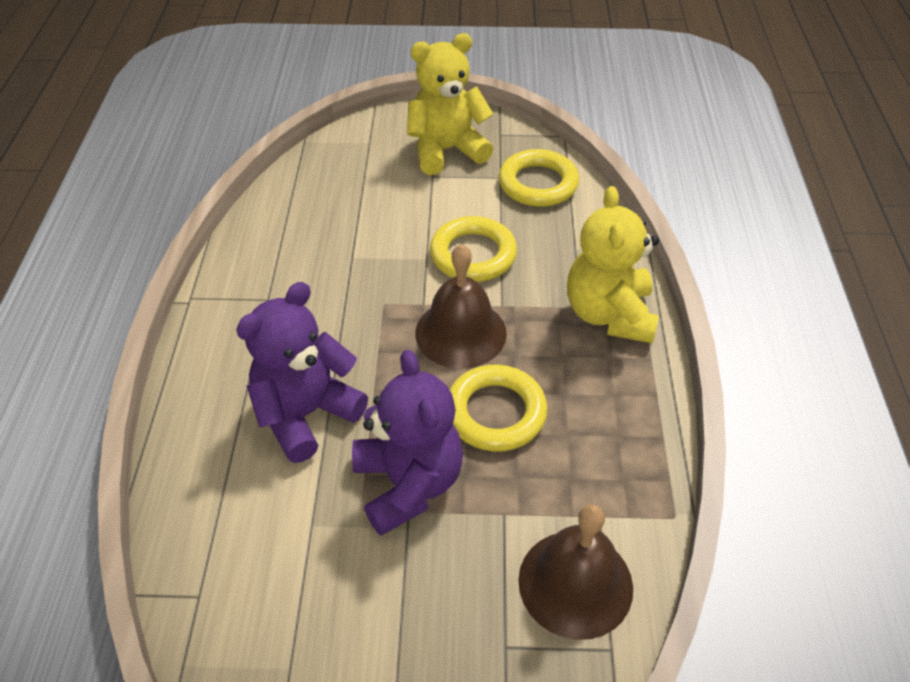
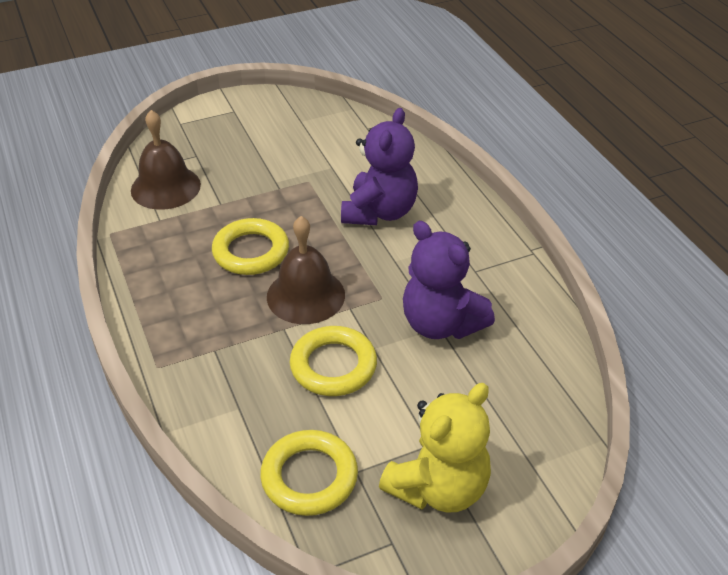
camera: 155 degrees right, 5 degrees down
purple teddy bear [352,350,463,536] -> purple teddy bear moved to [403,221,495,339]
yellow teddy bear [567,186,659,344] -> none

